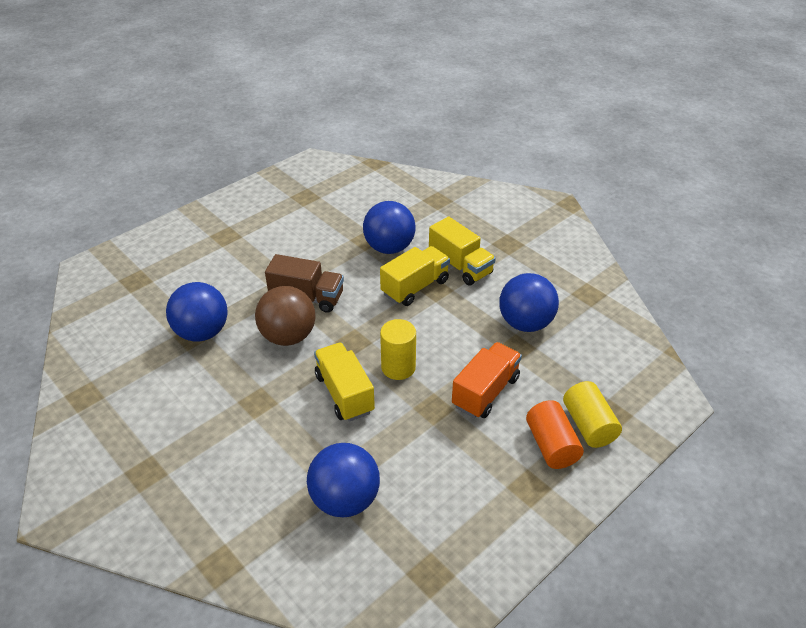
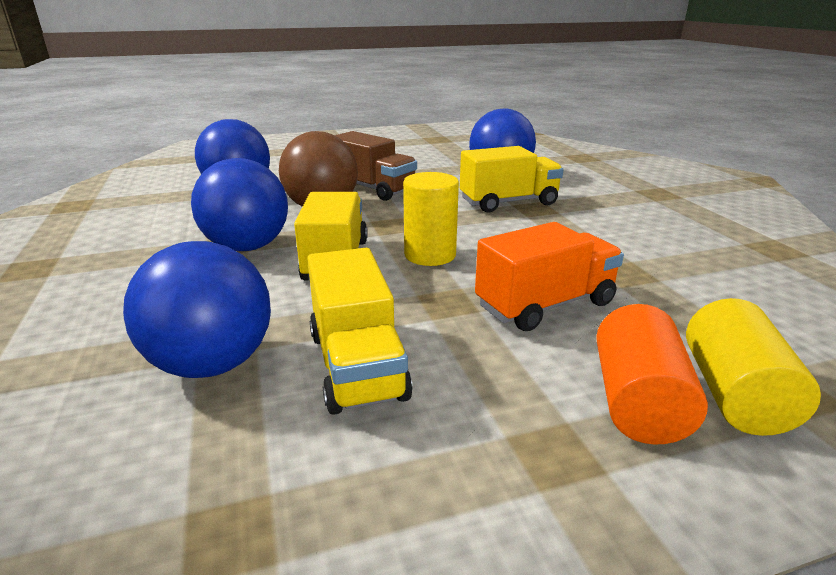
camera: 25 degrees right, 15 degrees down
yellow truck [429,217,496,285] -> yellow truck moved to [307,248,413,415]
blue ball [499,273,559,332] -> blue ball moved to [191,158,288,251]

